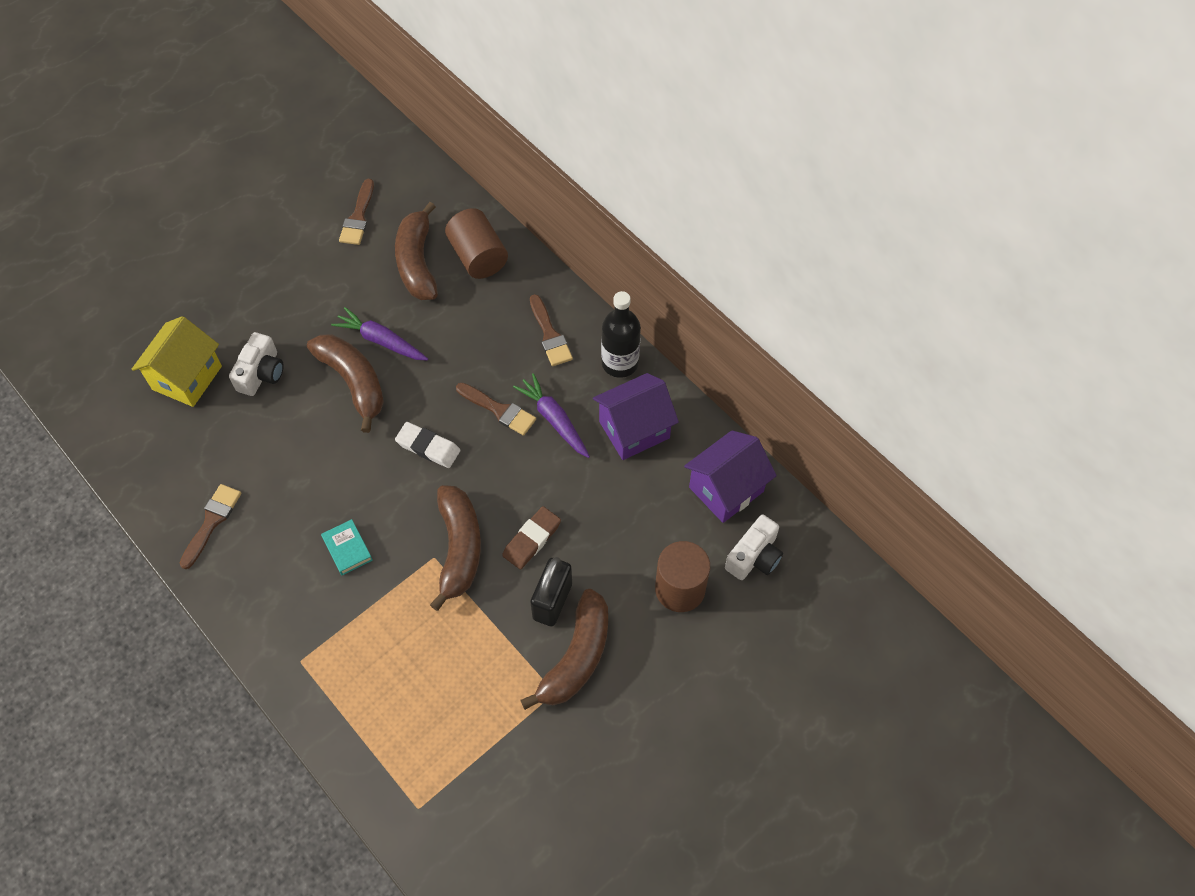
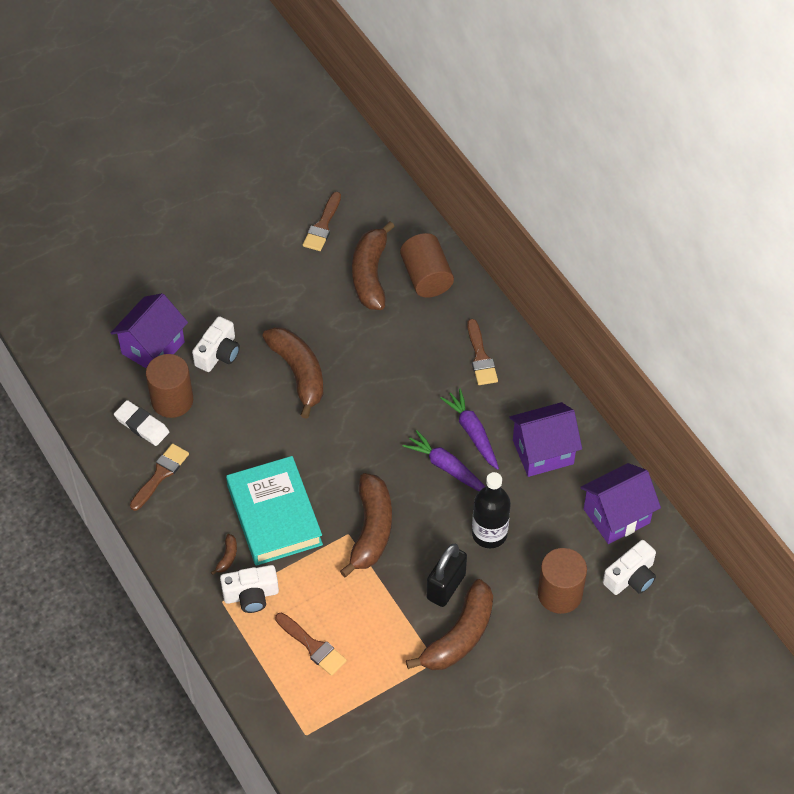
camera: 10 degrees right, 5 degrees down
yellow house [131,316,222,407] -> purple house [111,293,188,368]
turquoise book [321,519,373,575] -> turquoise book [226,456,323,566], size x2.35
purple carrot [331,307,428,361] -> purple carrot moved to [403,430,486,491]
white eraser [395,422,461,468] -> white eraser moved to [114,400,169,446]
brown brush [456,383,536,436] -> brown brush moved to [275,613,347,676]
brown eraser [502,506,561,569] -> none
black bottle [601,291,641,378] -> black bottle moved to [472,472,511,548]
none -> brown cylinder [146,354,193,418]
none -> brown banana [211,534,237,575]
none -> white camera [220,565,279,613]

